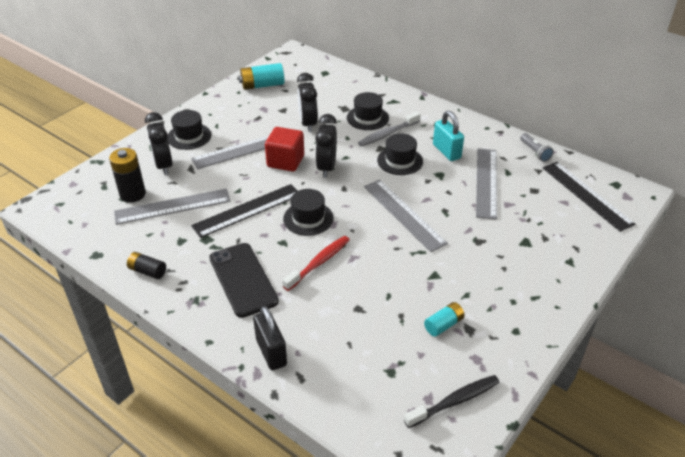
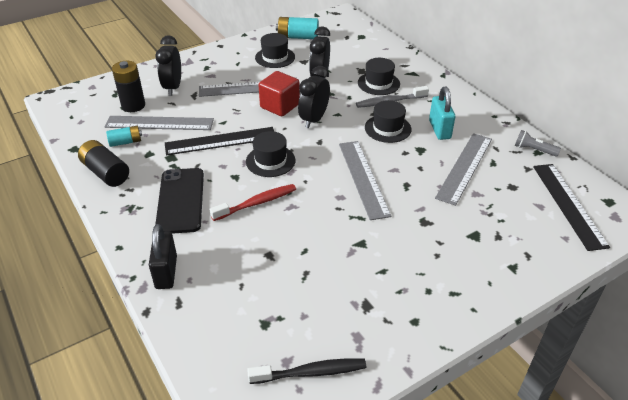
camera: 20 degrees right, 0 degrees up
black battery [127,252,166,279] -> black battery [78,140,129,187], size x1.58
black hat [167,110,211,150] -> black hat moved to [255,33,295,68]
turquoise battery [424,302,465,337] -> turquoise battery moved to [106,126,142,147]
grey flashlight [520,133,554,162] -> grey flashlight turned 120 degrees clockwise [515,130,561,156]

